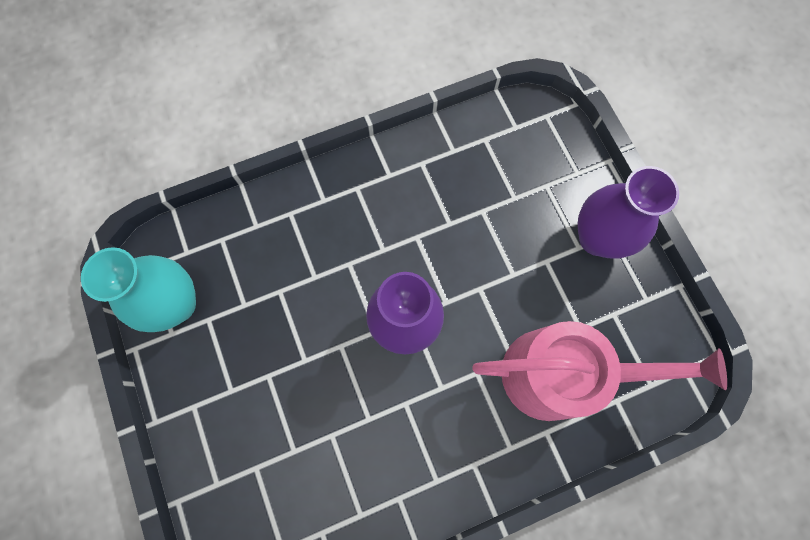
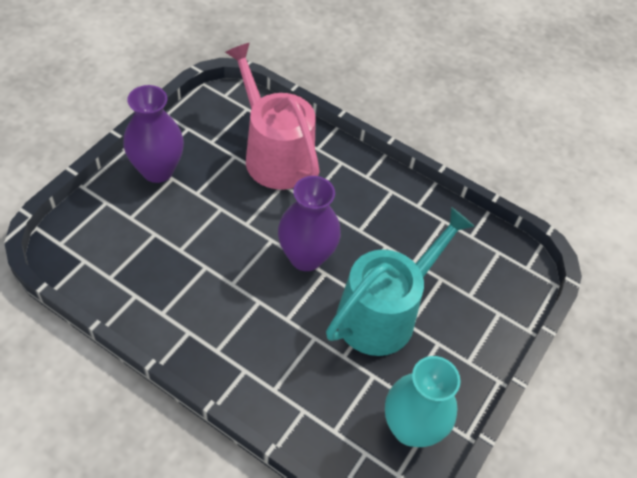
camera: 130 degrees left, 20 degrees down
none -> turquoise watering can [326,207,475,356]

